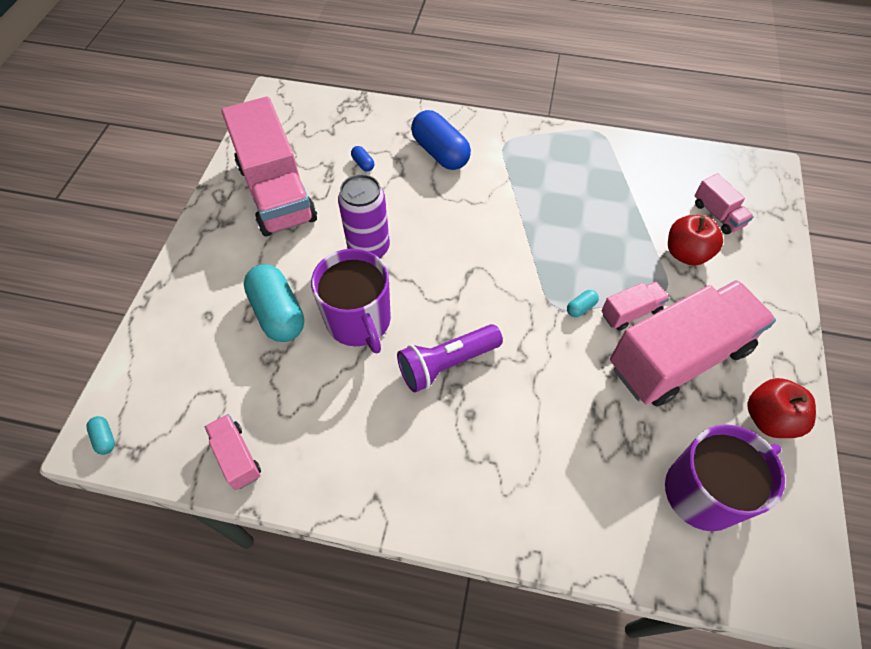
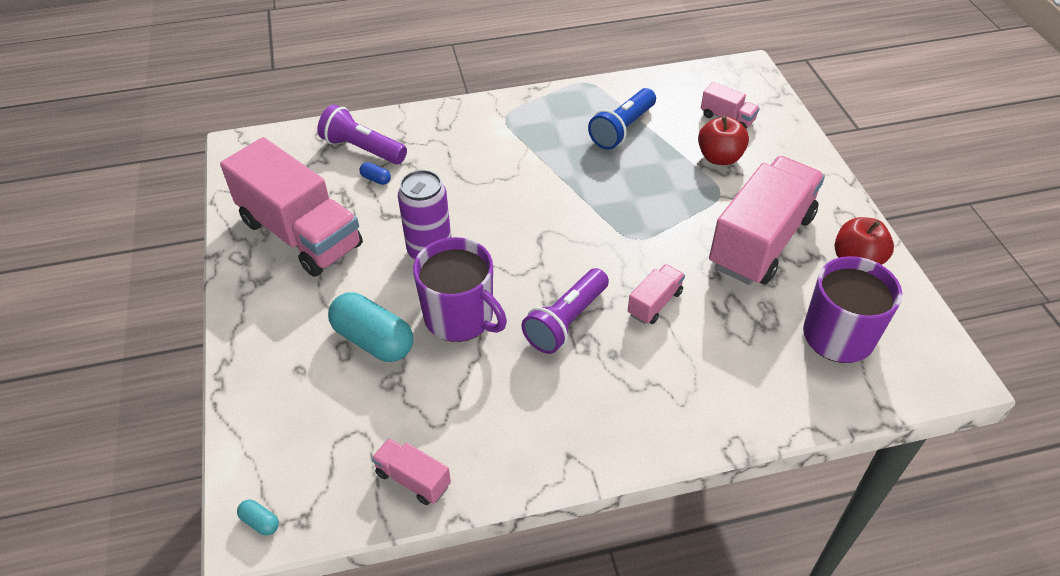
camera: 25 degrees left, 10 degrees down
blue capsule [411,110,471,170] -> none
turquoise capsule [567,290,599,317] -> none
pink truck [601,282,669,331] -> pink truck moved to [628,264,685,324]
none -> purple flashlight [317,104,407,164]
none -> blue flashlight [588,88,656,150]

